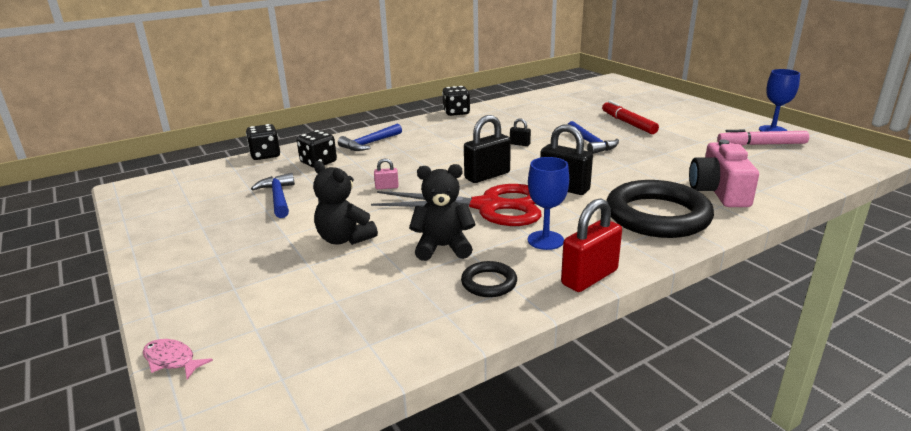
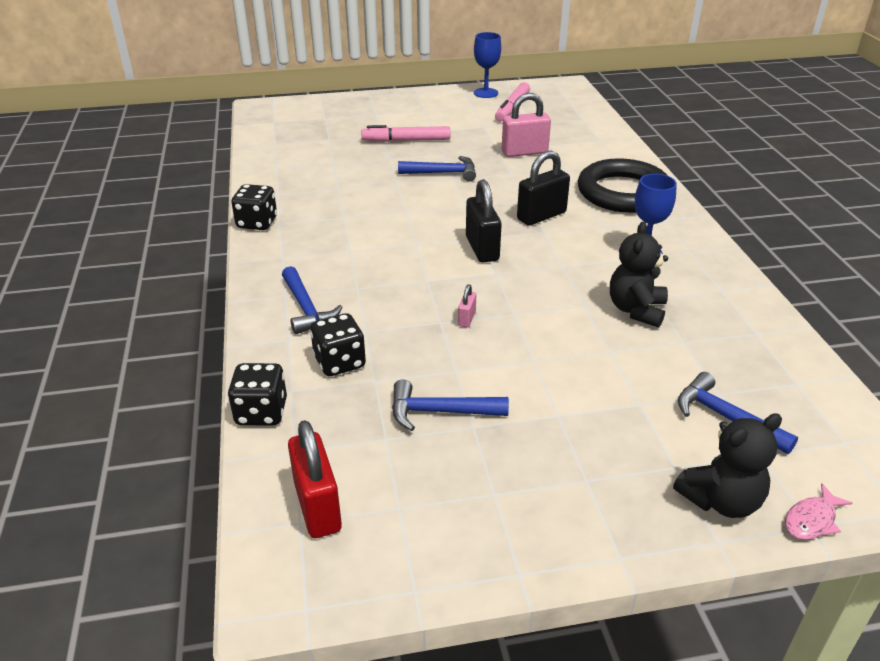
camera: 70 degrees left, 10 degrees up
black teddy bear [313,161,378,245] -> black teddy bear moved to [673,413,782,518]
red scissors [371,184,542,226] -> none
black ring [461,261,517,297] -> none
black padlock [510,118,531,146] -> none
red padlock [561,198,622,292] -> red padlock moved to [288,420,342,538]
red marker [602,100,659,134] -> pink marker [361,125,450,142]
pink camera [689,140,759,207] -> none
none -> pink padlock [502,93,551,157]
none -> blue hammer [678,372,798,454]

